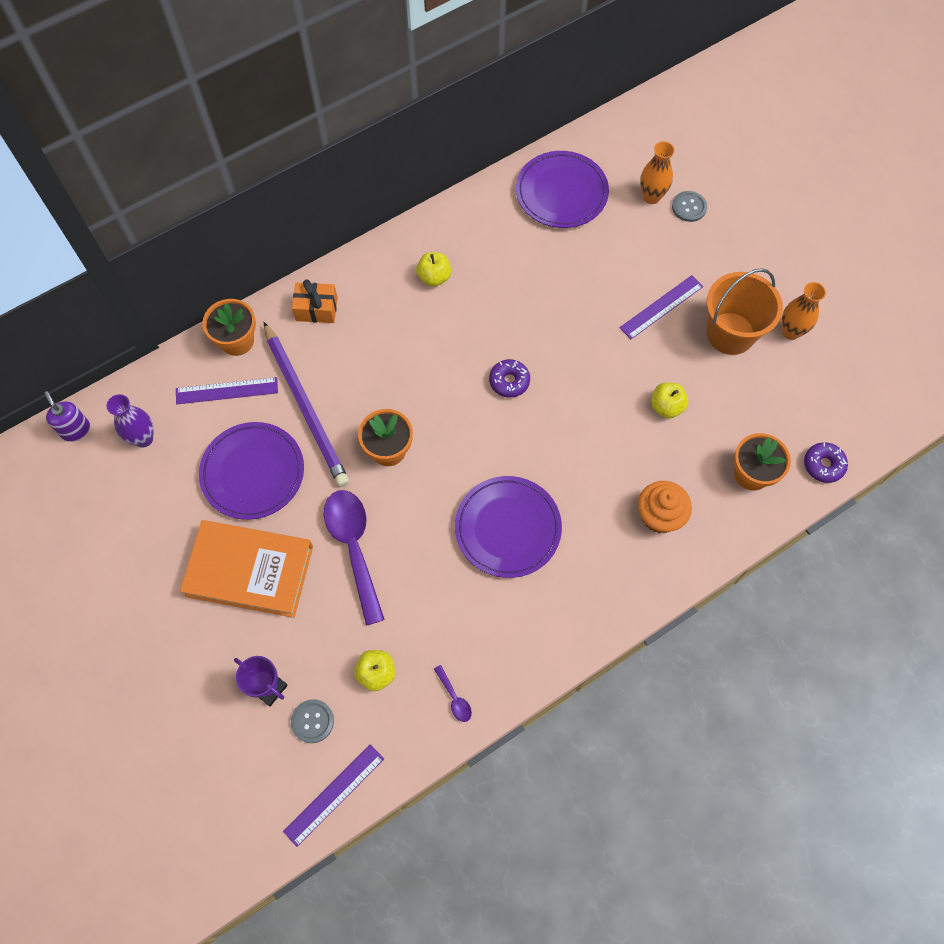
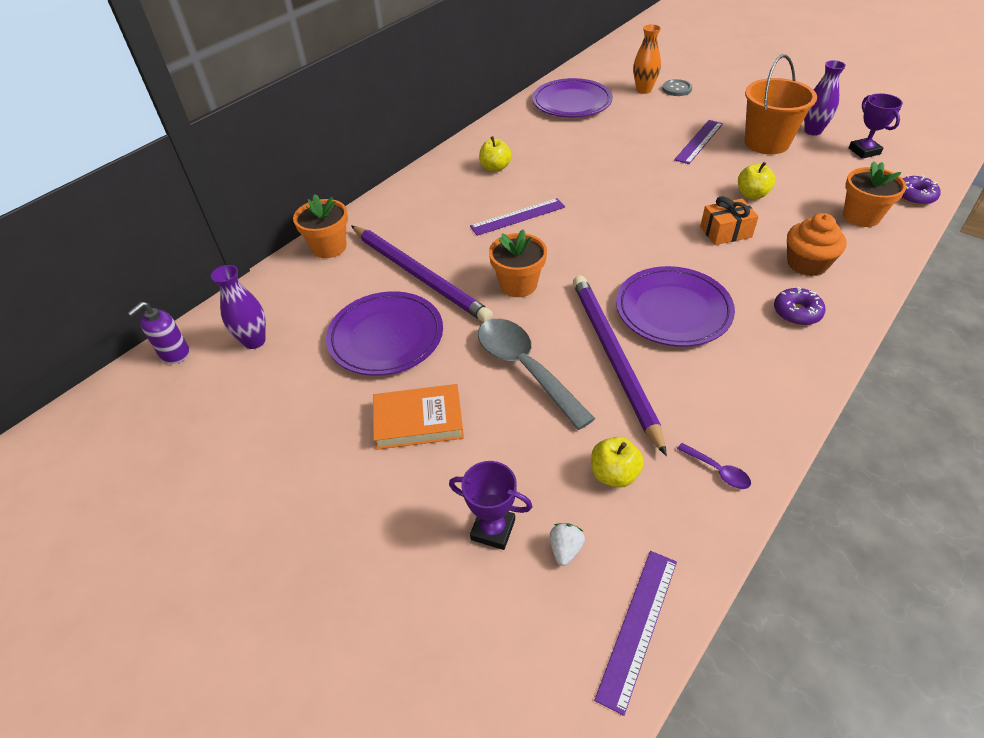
camera: 15 degrees left, 20 degrees down
purple soap dispenser [44,391,90,442] -> purple soap dispenser turned 90 degrees counterclockwise [128,302,190,364]
purple ruler [176,377,278,404] -> purple ruler moved to [470,198,565,236]
orange book [180,520,313,618] -> orange book [373,384,464,450], size x0.64
grey button [291,699,334,743] -> white strawberry [550,523,585,566]
orange gift [292,280,338,323] -> orange gift moved to [700,196,759,245]
purple spoon [324,490,385,626] -> grey spoon [478,319,595,430]
purple donut [489,359,530,398] -> purple donut moved to [774,287,825,325]
orange vase [782,282,826,340] -> purple vase [804,60,846,136]
none -> purple pencil [573,275,667,456]
none -> purple trophy [849,93,903,159]

